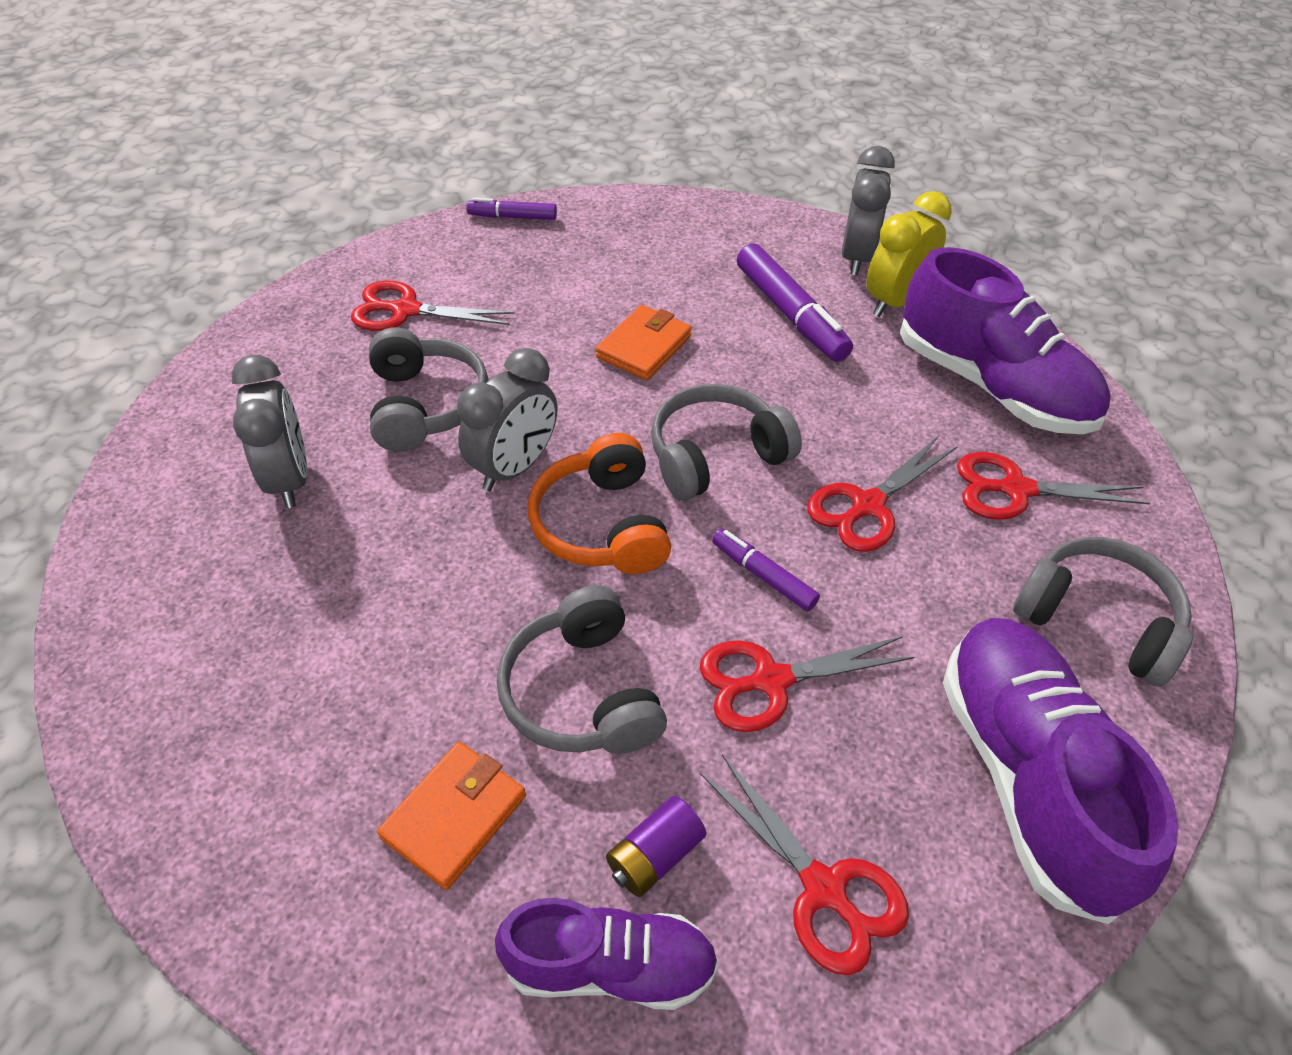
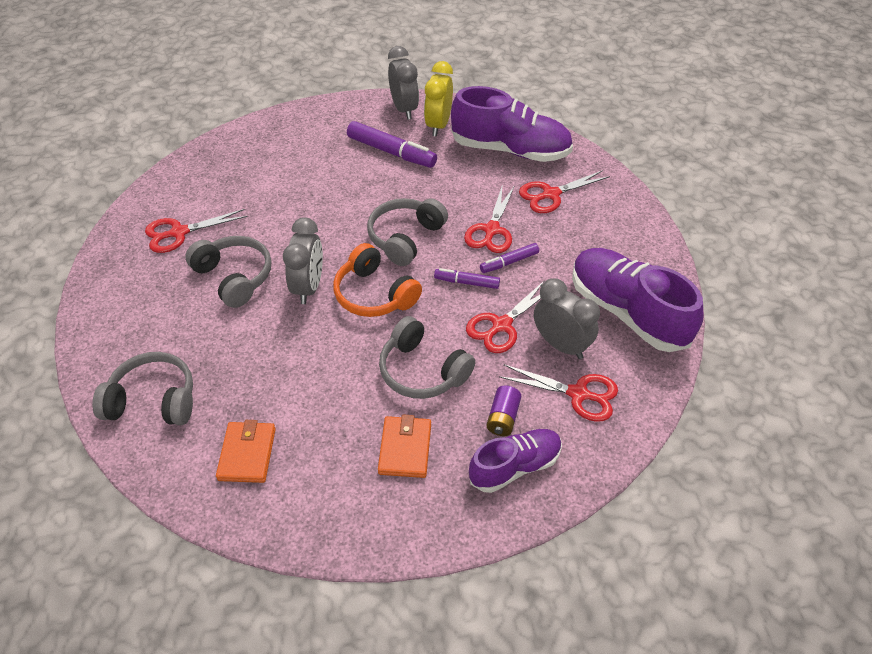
camera: 30 degrees left, 0 degrees up
grey clock [231,355,307,508] -> grey clock moved to [534,278,600,359]
purple marker [466,198,557,220] -> purple marker moved to [480,243,539,273]
orange wallet [596,305,692,380] -> orange wallet moved to [216,420,276,483]
grey headphones [1013,537,1193,687] -> grey headphones moved to [92,352,193,425]

